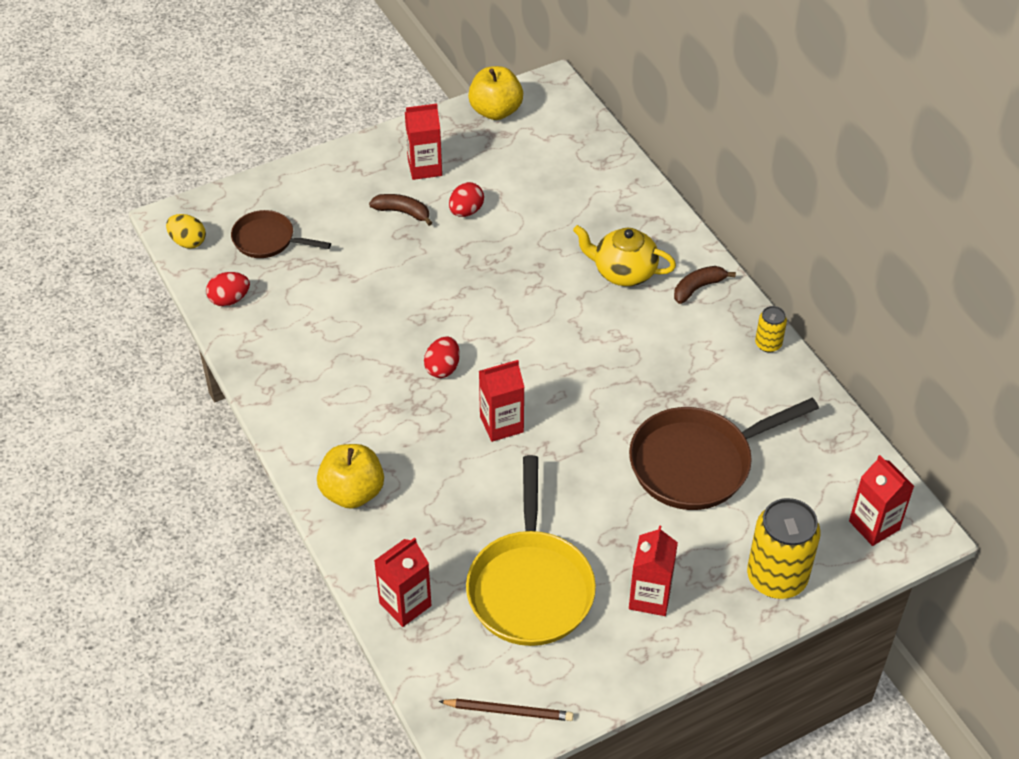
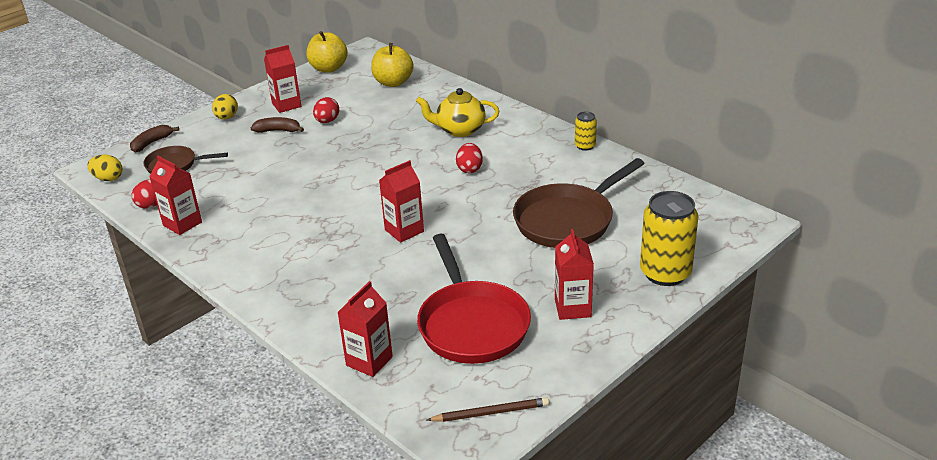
camera: 15 degrees left, 15 degrees down
yellow apple [317,444,384,509] -> yellow apple moved to [371,43,414,87]
red egg [424,336,460,378] -> red egg moved to [456,143,483,173]
yellow pan [466,455,596,646] -> red pan [417,234,531,364]
brown banana [674,266,736,304] -> brown banana moved to [130,125,179,153]
red carton [849,455,914,546] -> red carton moved to [149,156,202,235]
none -> yellow egg [212,94,238,120]

